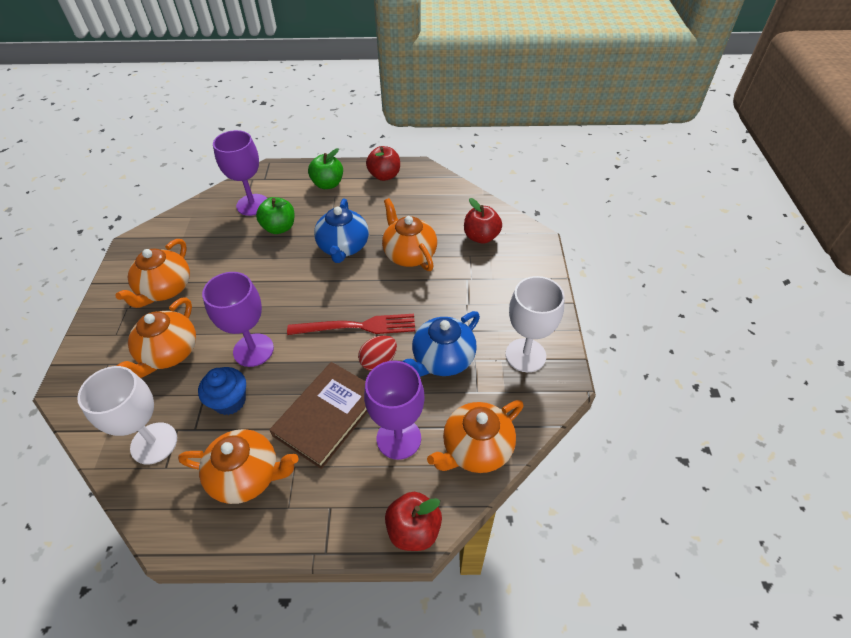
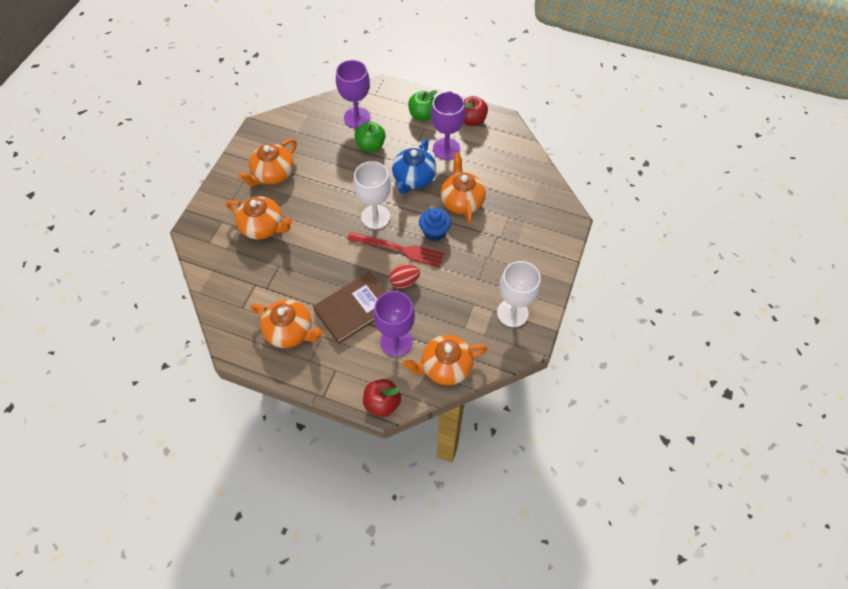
camera: 20 degrees right, 10 degrees up
white goblet [77,366,177,464] -> white goblet moved to [353,161,391,229]
orange teapot [116,297,196,378] -> orange teapot turned 105 degrees counterclockwise [226,196,293,240]
blue cupcake [198,367,246,415] -> blue cupcake moved to [419,208,451,241]
purple goblet [202,272,274,367] -> purple goblet moved to [431,91,466,160]
blue teapot [402,311,480,377] -> none
red apple [464,198,502,244] -> none

